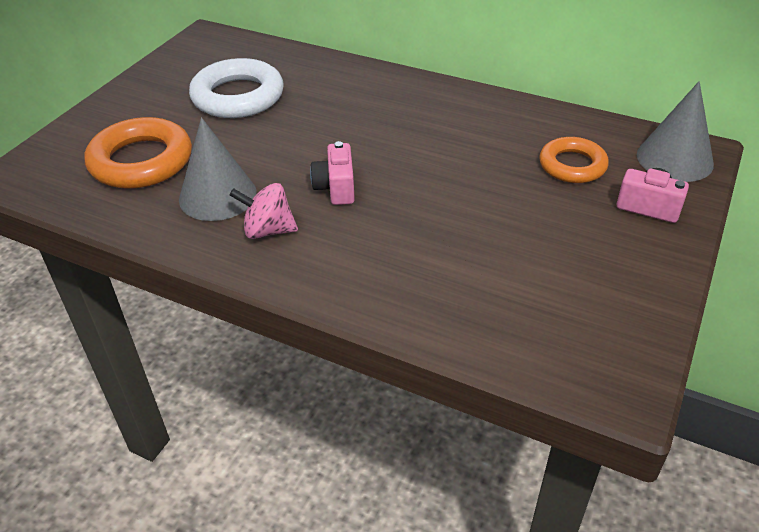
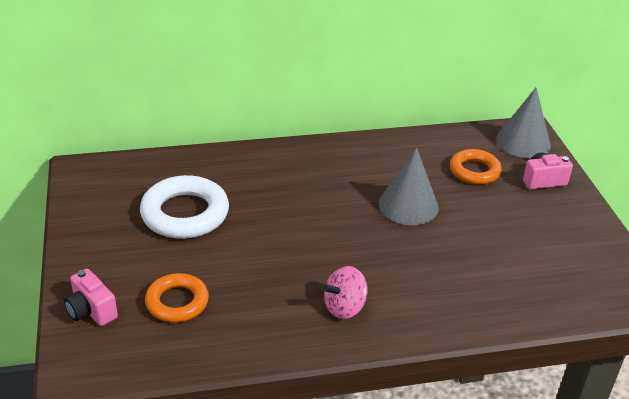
camera: 40 degrees left, 5 degrees down
orange ring [84,117,192,189] -> orange ring [145,273,209,322], size x0.64
grey cone [179,117,257,221] -> grey cone moved to [379,148,439,225]
pink camera [310,141,355,205] -> pink camera moved to [64,269,118,326]

